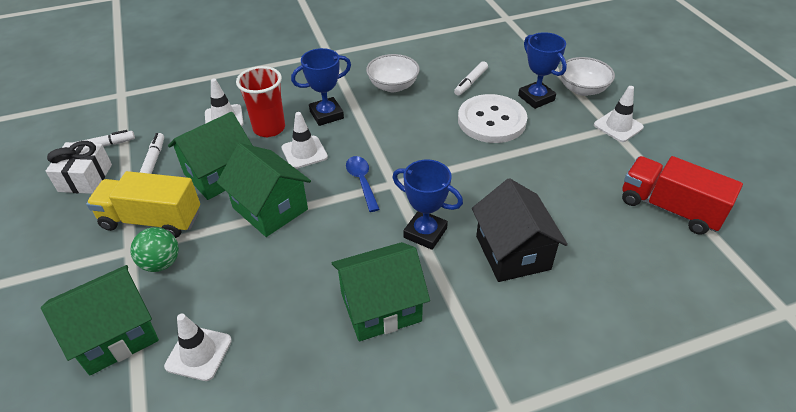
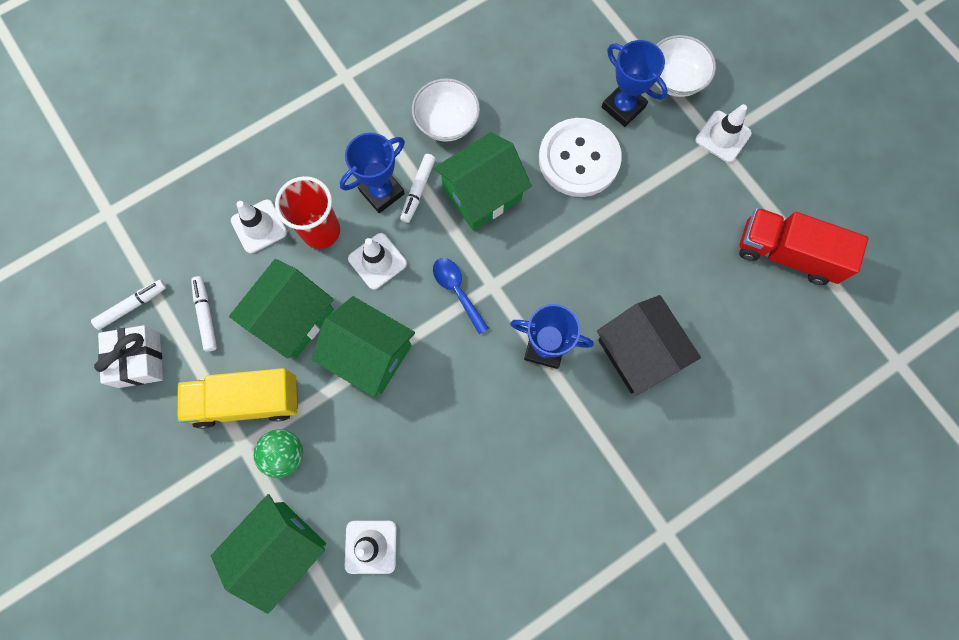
camera: 15 degrees left, 30 degrees up
green house [332,242,430,341] -> green house moved to [434,132,532,231]
white marker [454,61,488,96] -> white marker moved to [400,154,436,223]

